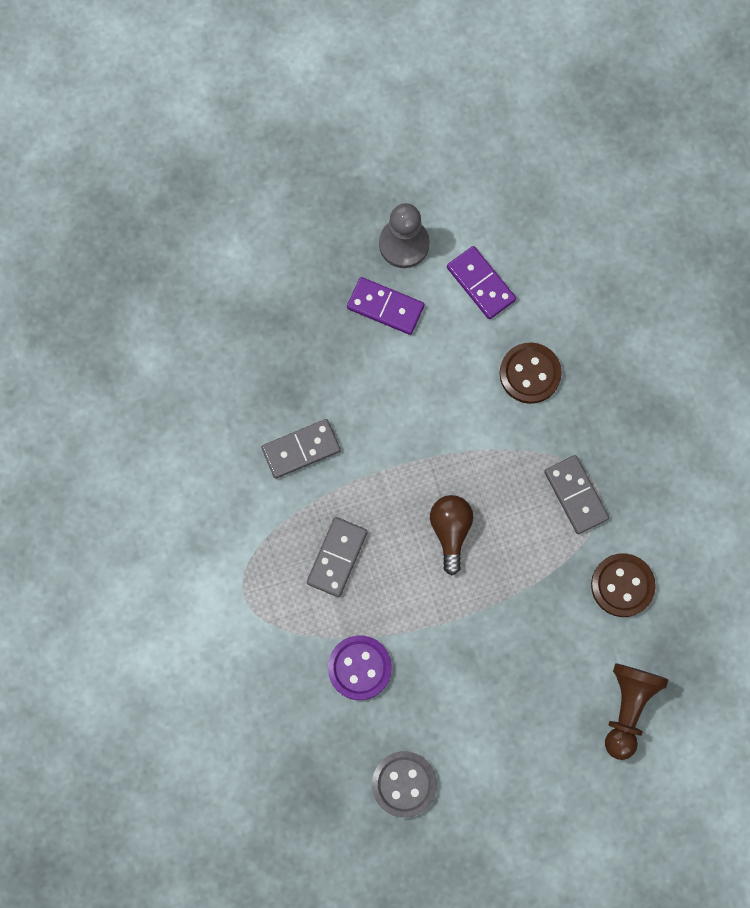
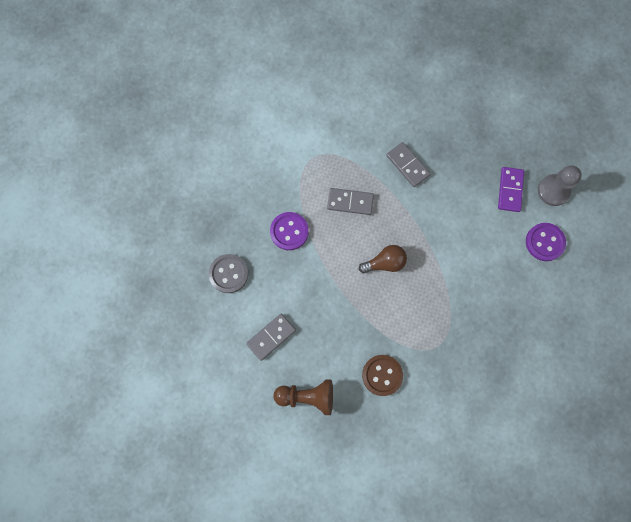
camera: 75 degrees right, 0 degrees up
purple domino [447,246,516,319] -> purple button [526,223,566,261]
brown button [500,342,562,404] -> none
grey domino [544,455,609,534] -> grey domino moved to [246,313,296,361]

